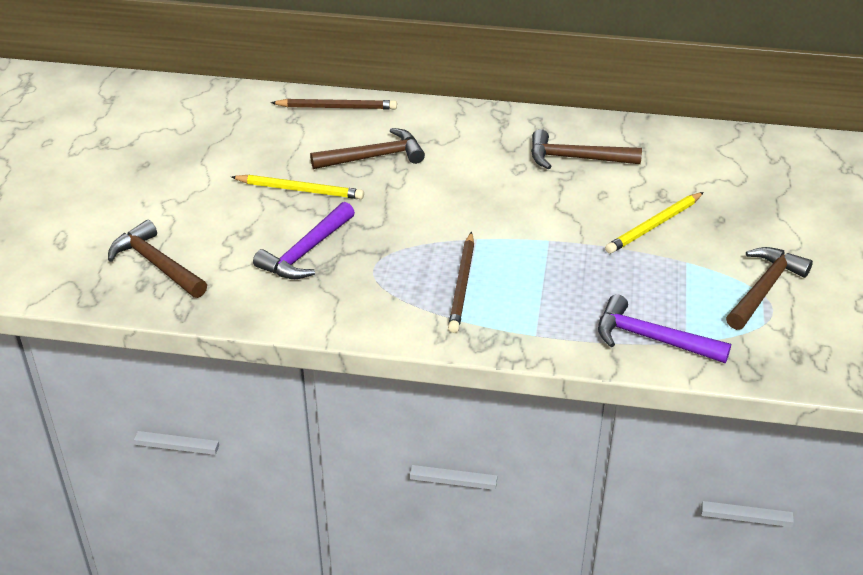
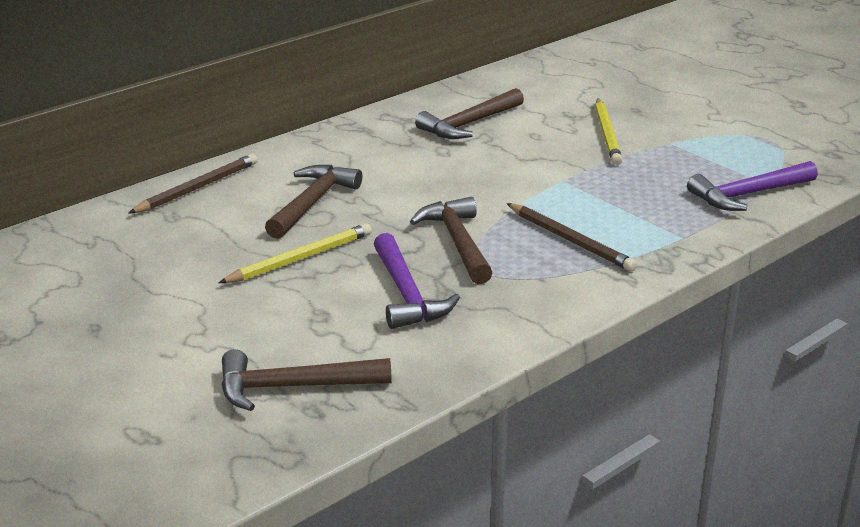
camera: 50 degrees left, 10 degrees down
brown hammer [726,247,813,330] -> brown hammer moved to [410,197,492,284]

